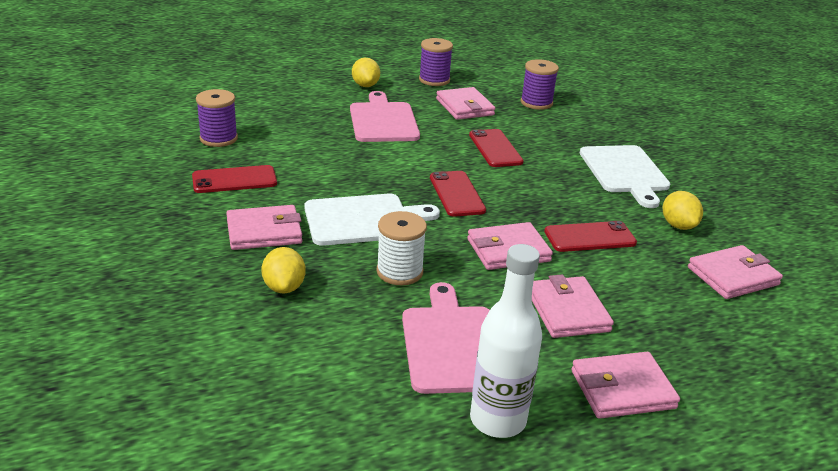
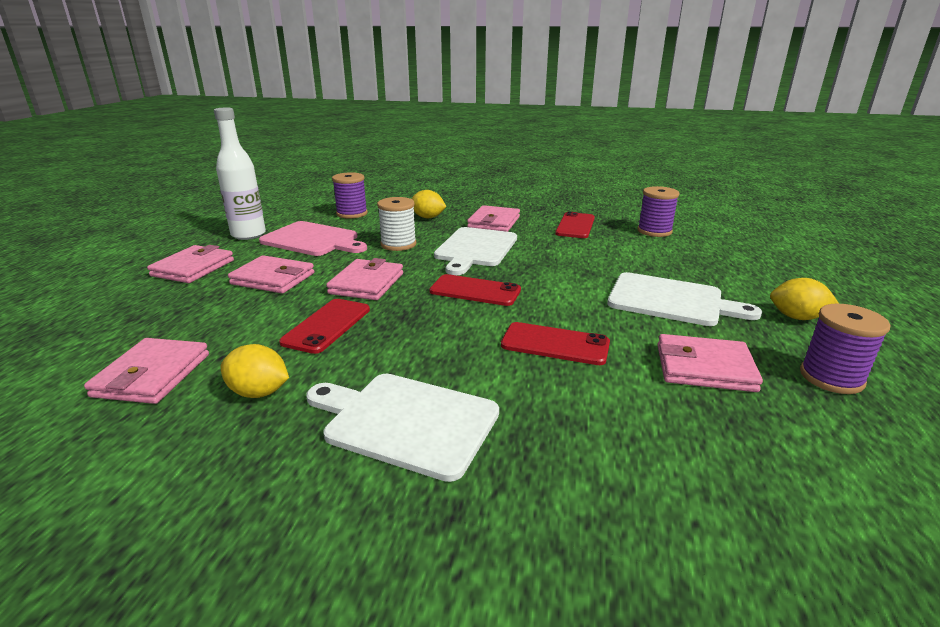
camera: 125 degrees right, 5 degrees down
pink cutting board [350,91,420,142] -> white cutting board [607,272,762,326]
purple spool [521,59,559,110] -> purple spool moved to [332,172,368,219]

